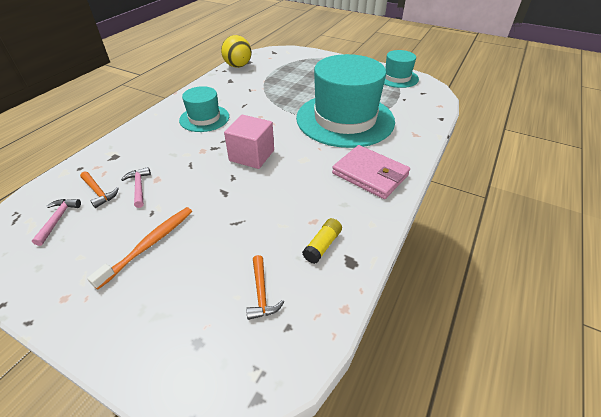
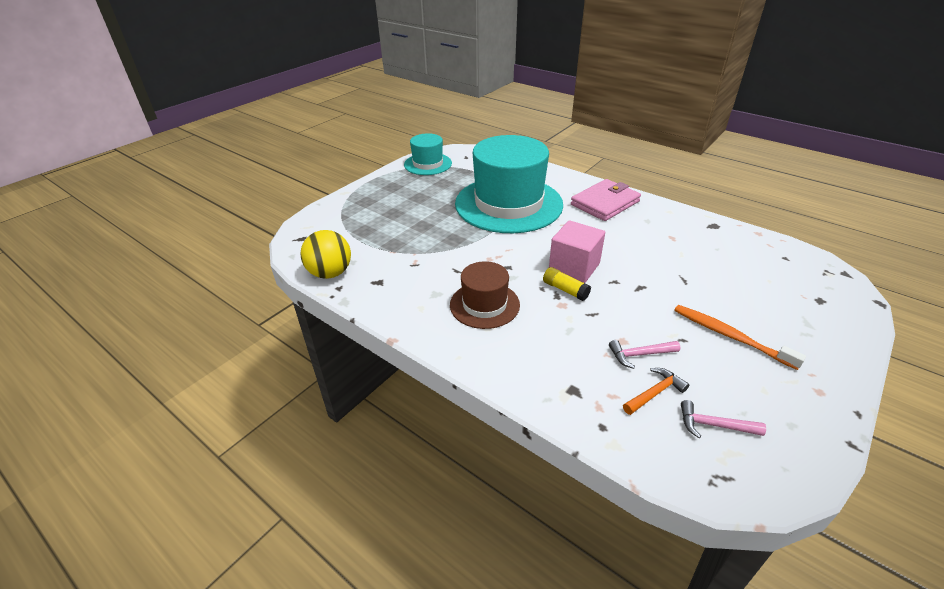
camera: 80 degrees left, 5 degrees down
turquoise hat [179,86,229,132] -> brown hat [450,261,520,329]
orange hammer [246,255,284,320] -> none
yellow glue stick [302,218,342,264] -> yellow glue stick moved to [543,267,591,301]

